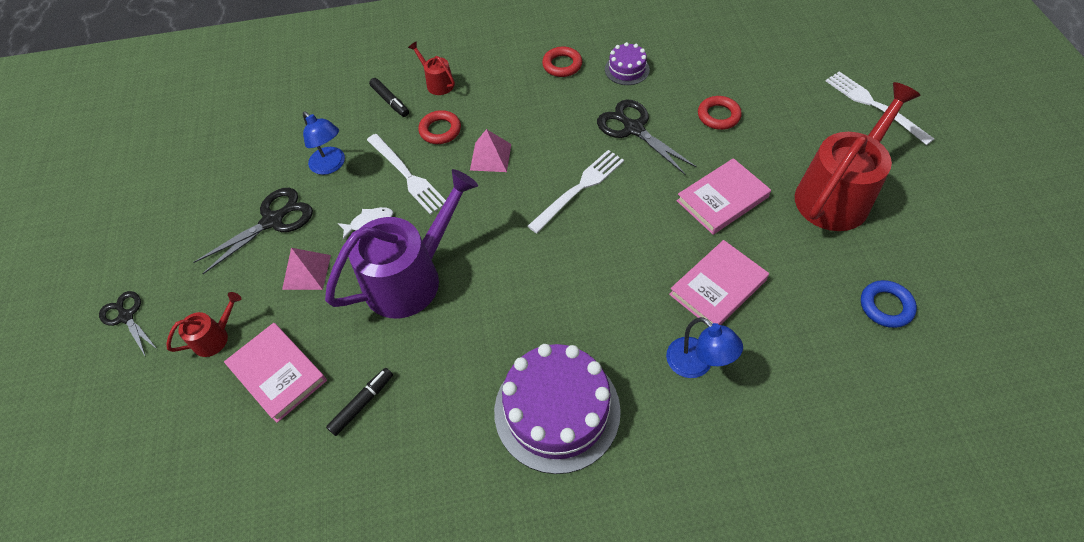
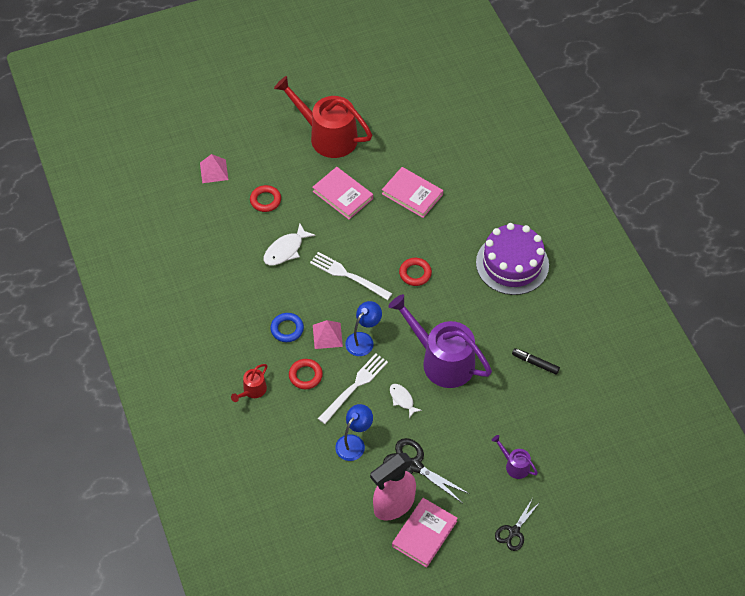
camera: 105 degrees left, 0 degrees up
red watering can [166,292,241,357] -> purple watering can [492,435,538,479]
pink book [224,323,327,423] -> pink book moved to [392,498,458,568]
pink pyramid [282,248,331,290] -> pink pyramid moved to [200,154,228,183]
black marker [369,78,409,117] -> none
red ring [542,46,582,77] -> red ring moved to [399,258,432,286]
black scissors [597,100,697,175] -> white fish [264,223,316,265]
purple cake [605,42,650,85] -> none
blue lamp [666,317,743,378] -> blue lamp moved to [345,301,382,356]
white fork [826,71,934,145] -> none
blue ring [861,280,917,328] -> blue ring moved to [270,313,304,342]
none -> pink spray bottle [370,453,416,521]

